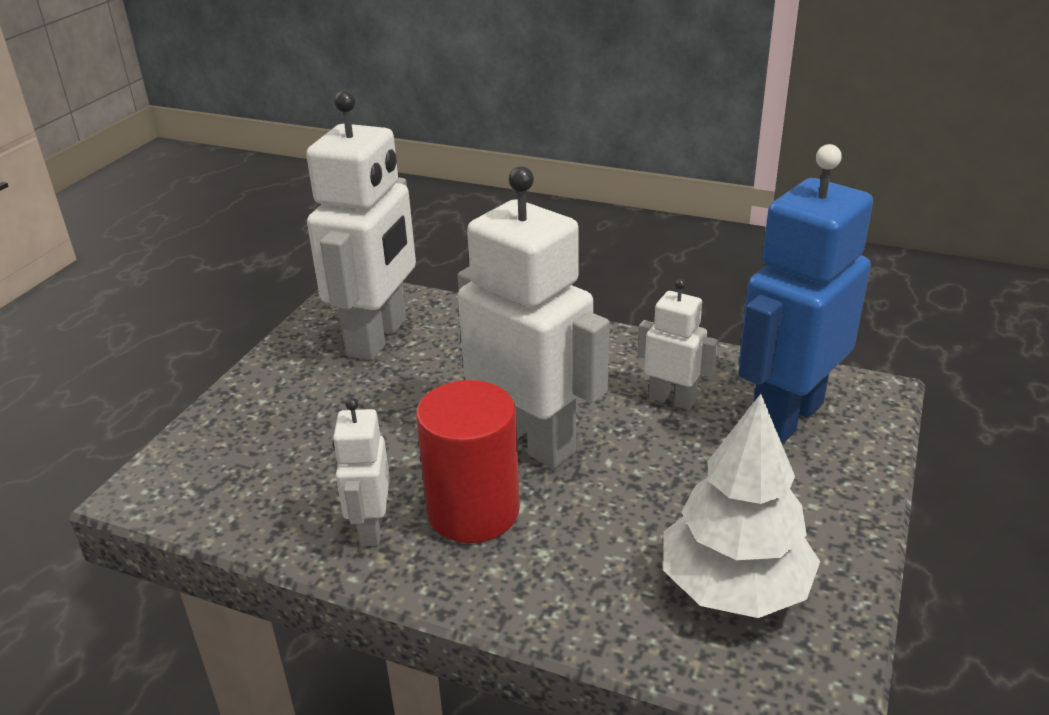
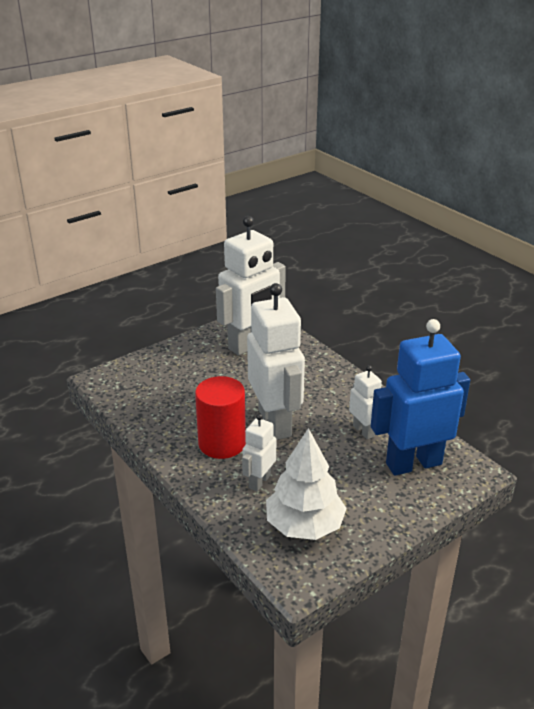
camera: 30 degrees right, 0 degrees up
white robot [332,398,390,546] -> white robot moved to [242,414,276,492]

